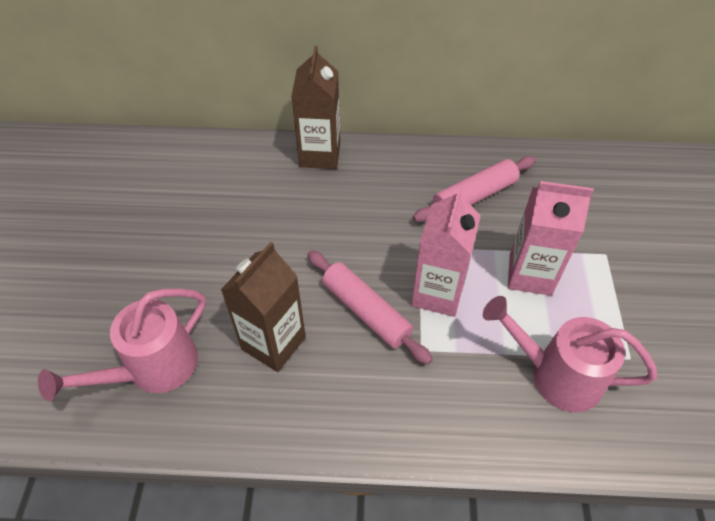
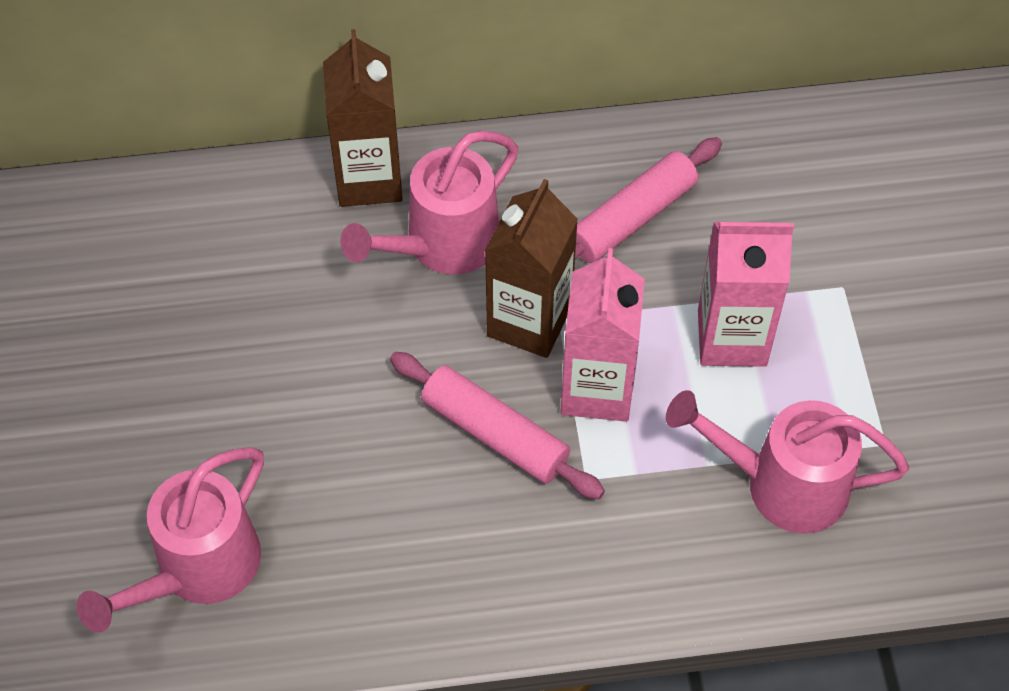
camera: 10 degrees left, 5 degrees up
brown carton [221,242,306,372] -> brown carton moved to [485,179,578,358]
none -> pink watering can [340,131,518,274]

